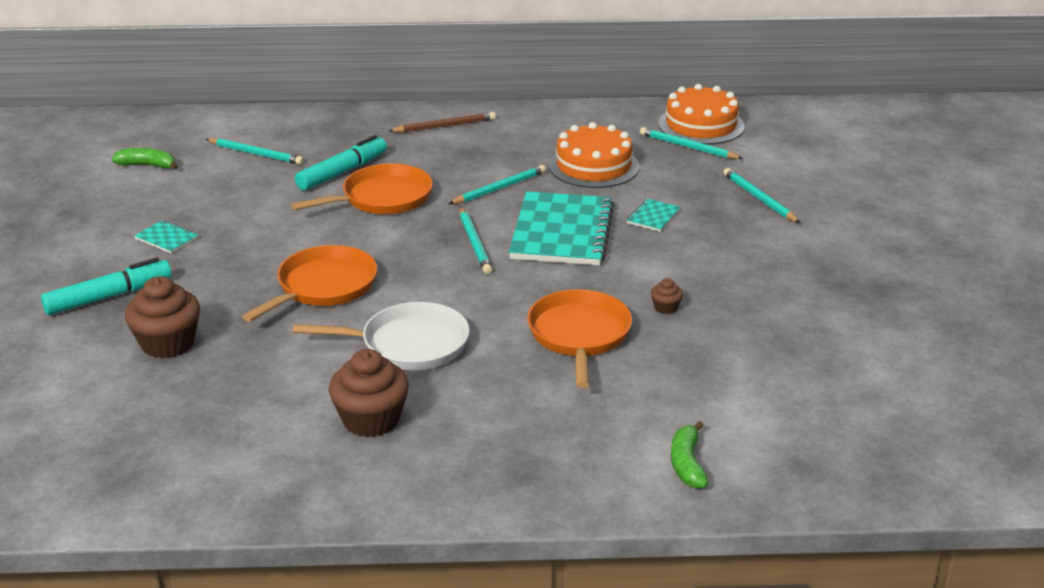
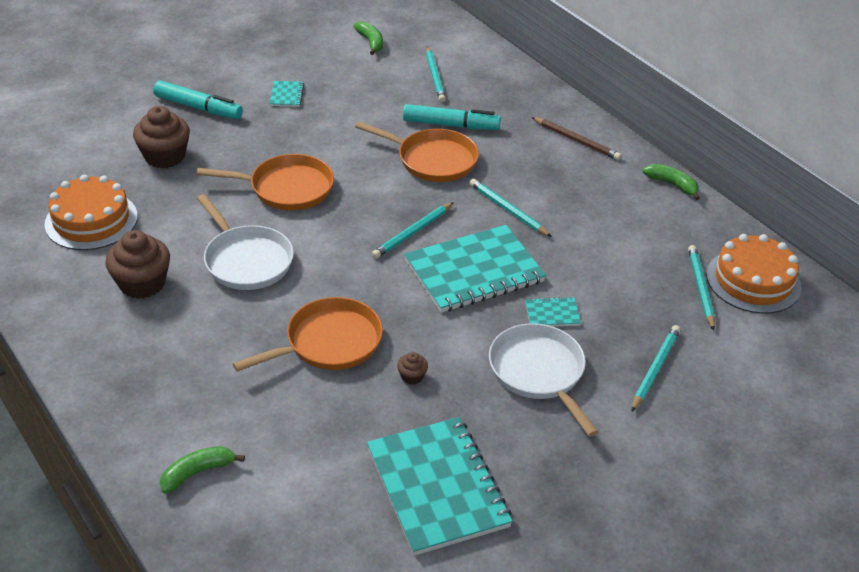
camera: 55 degrees right, 10 degrees up
turquoise pencil [449,165,546,204] -> turquoise pencil turned 150 degrees counterclockwise [470,179,552,237]
orange cake [549,122,639,188] -> orange cake moved to [44,175,138,250]
none -> turquoise notebook [367,417,513,556]
none -> white pan [489,323,598,437]
none -> green banana [642,164,700,200]

